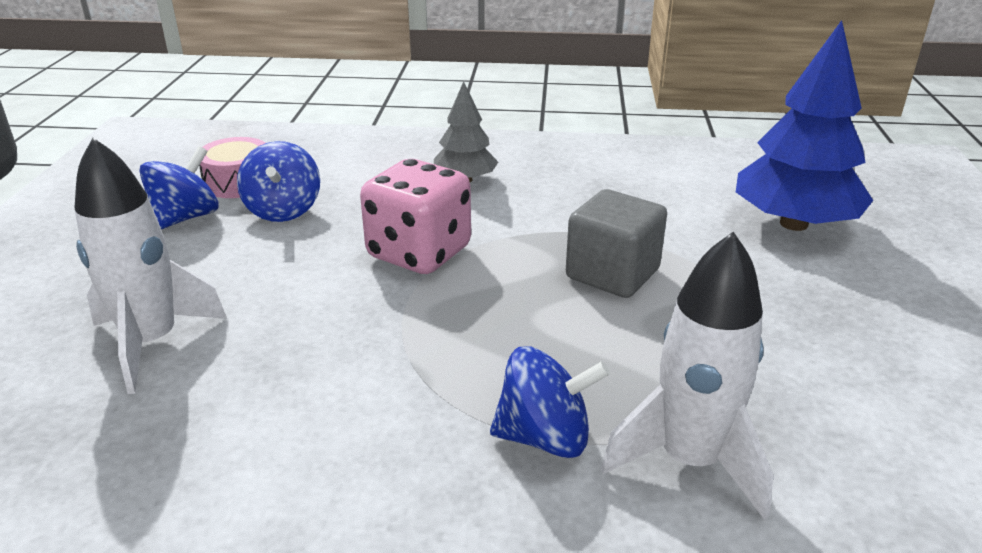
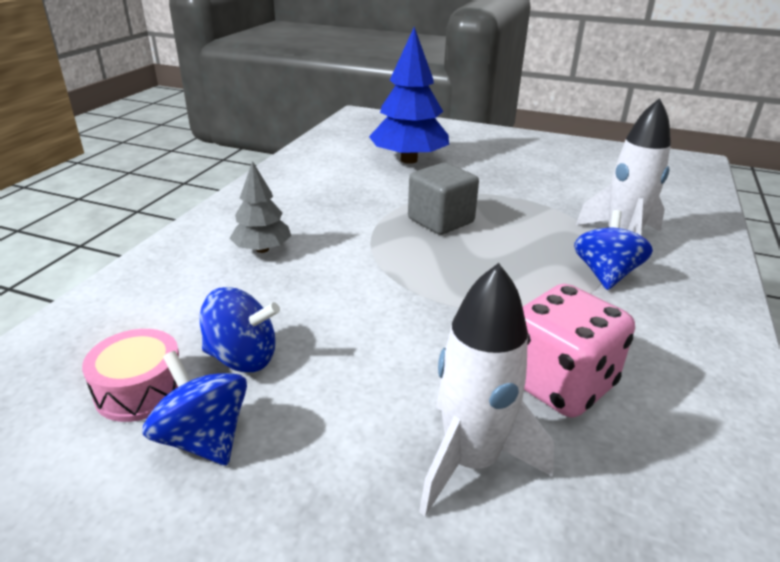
camera: 75 degrees left, 0 degrees up
pink dice [360,159,471,274] -> pink dice moved to [523,284,635,418]

